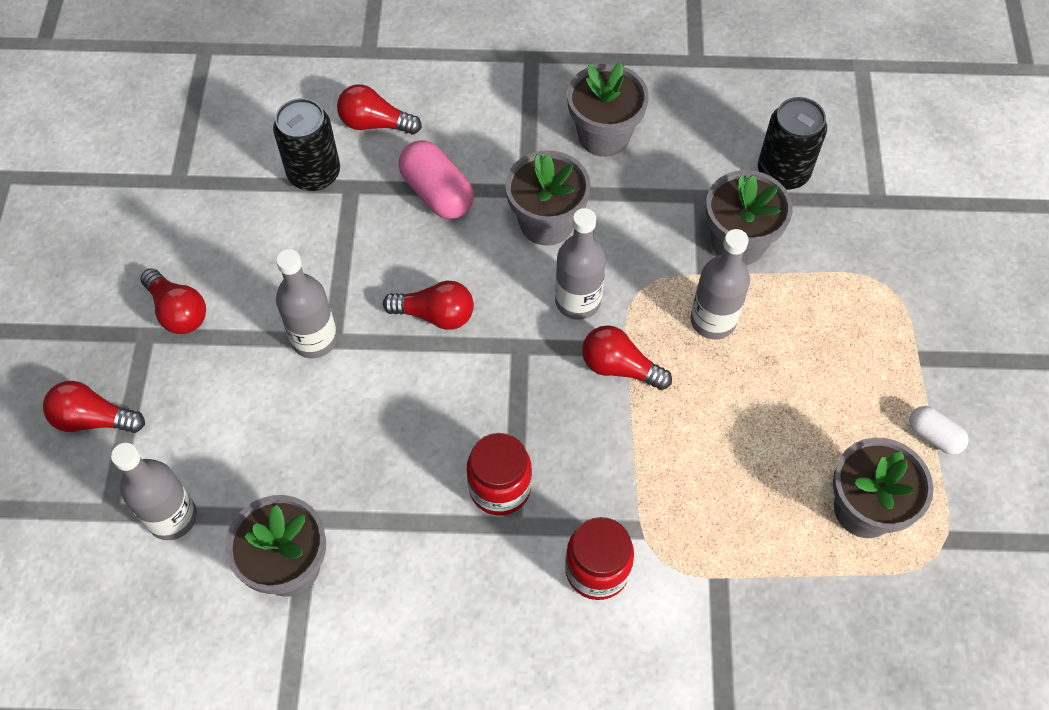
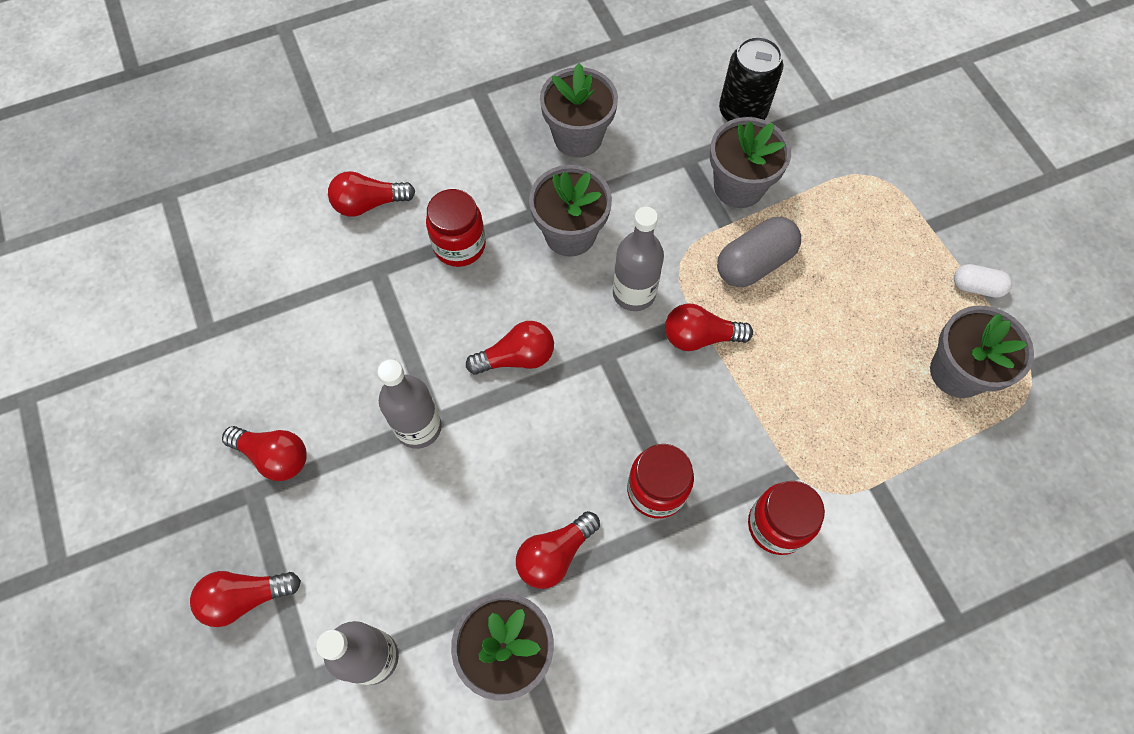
camera: 25 degrees left, 5 degrees up
black can [273,98,340,191] -> none
pink capsule [399,140,474,219] -> red jar [426,189,486,267]
grey bottle [690,229,750,339] -> grey capsule [717,217,801,287]
none -> red light bulb [516,511,600,589]

